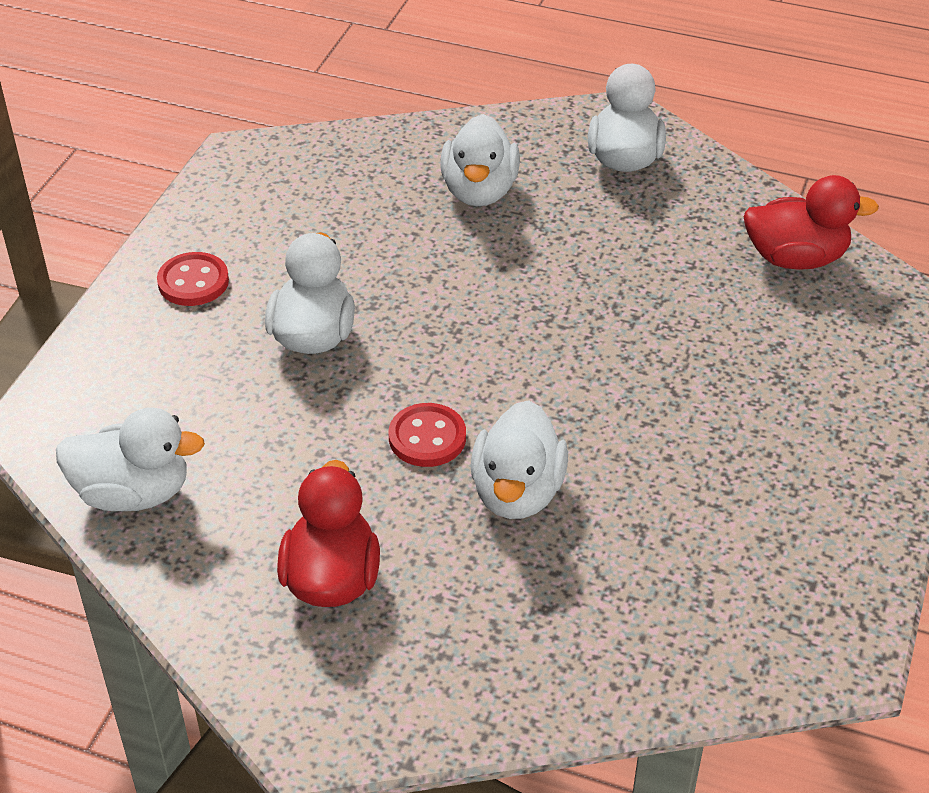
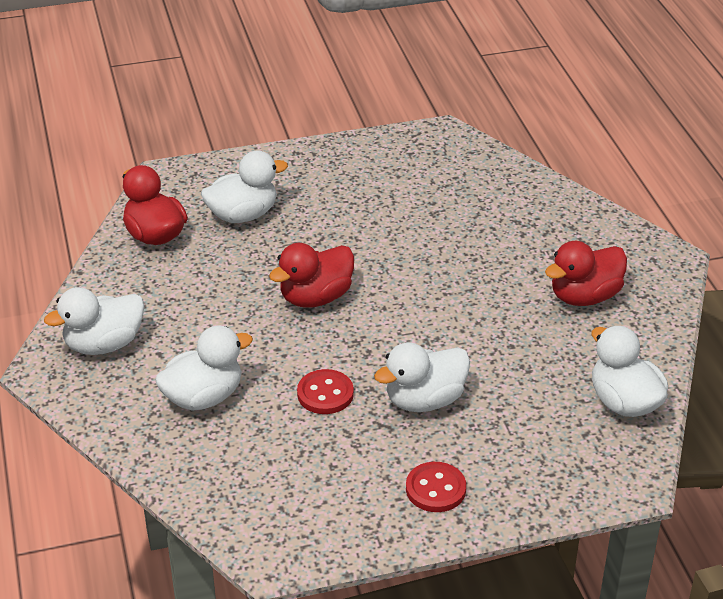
camera: 125 degrees left, 5 degrees down
red button [389,403,466,467] -> red button moved to [297,369,354,414]
white duck [470,400,568,519] -> white duck moved to [201,151,288,223]
none -> red duck [269,243,354,308]

